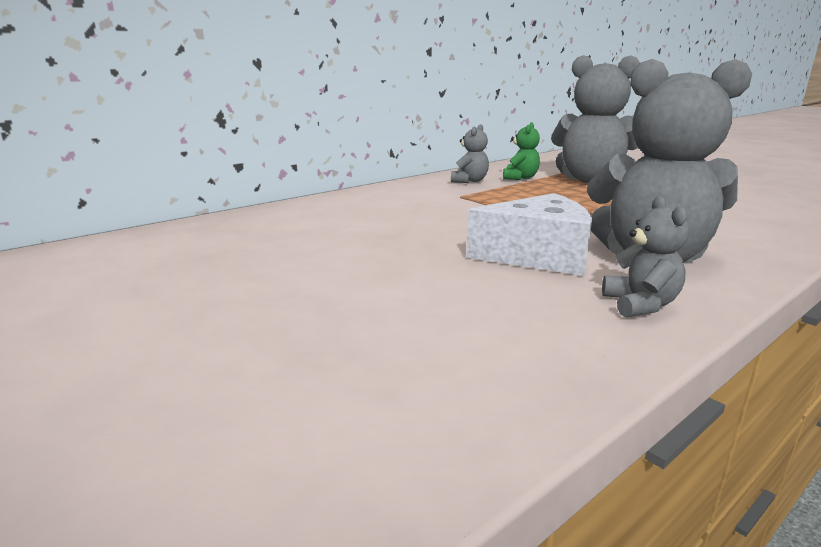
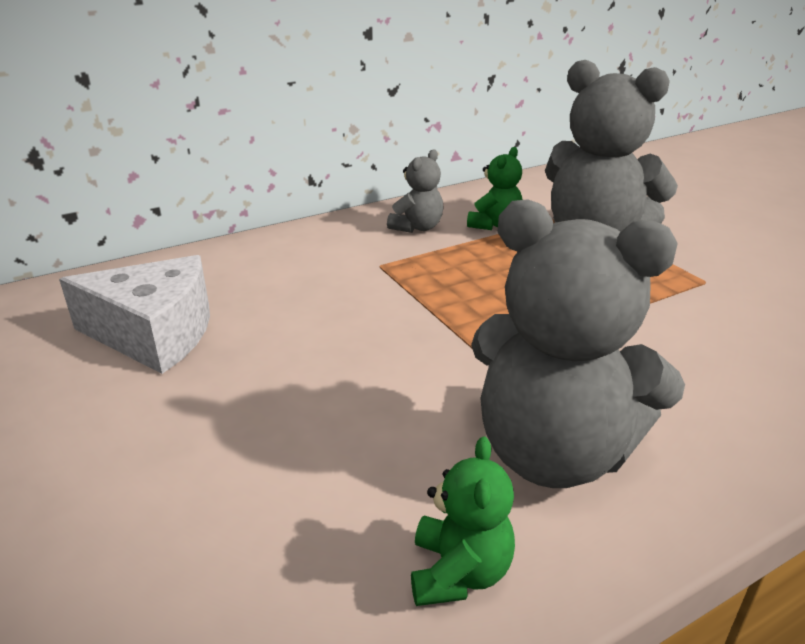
camera: 10 degrees right, 10 degrees up
white cheese [466,193,592,276] -> white cheese moved to [59,255,210,374]
grey teddy bear [602,196,689,317] -> green teddy bear [411,436,515,606]

